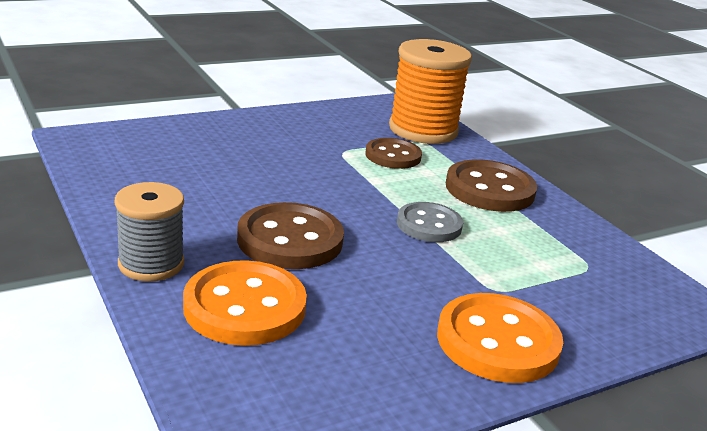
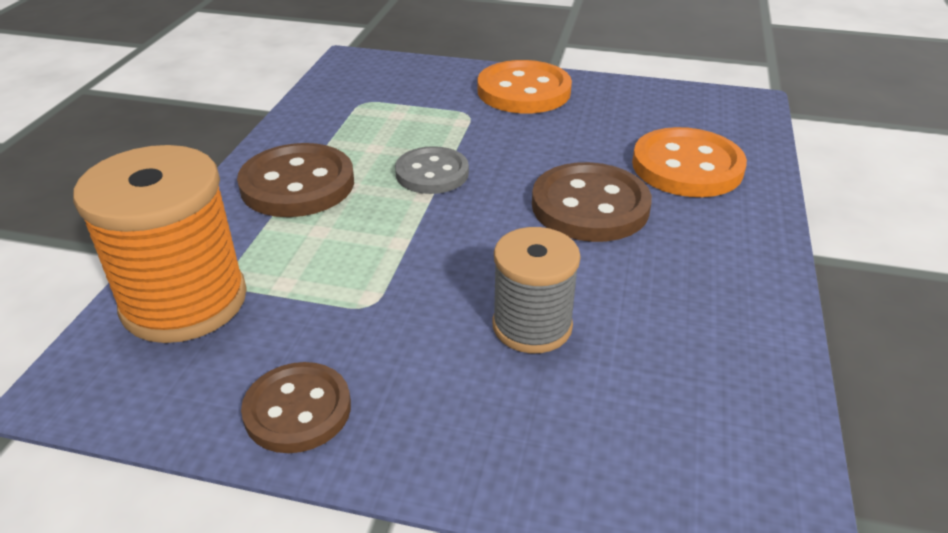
camera: 135 degrees left, 10 degrees up
grey spool [115,182,184,282] -> grey spool moved to [492,227,581,353]
brown button [365,138,422,169] -> brown button moved to [241,362,351,453]

